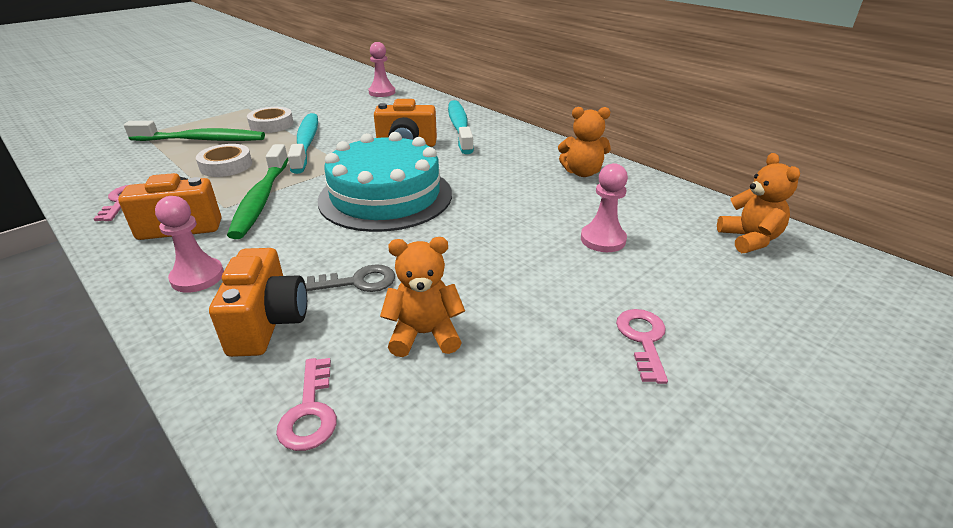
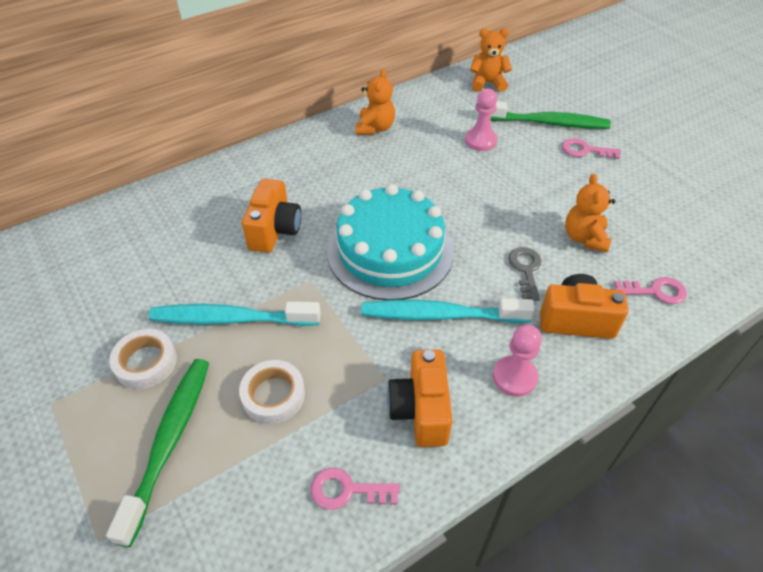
camera: 80 degrees left, 15 degrees up
green toothbrush [227,144,288,239] -> green toothbrush moved to [491,101,611,129]
pink pawn [368,42,395,97] -> none
turquoise toothbrush [448,100,474,154] -> turquoise toothbrush moved to [361,298,535,323]

